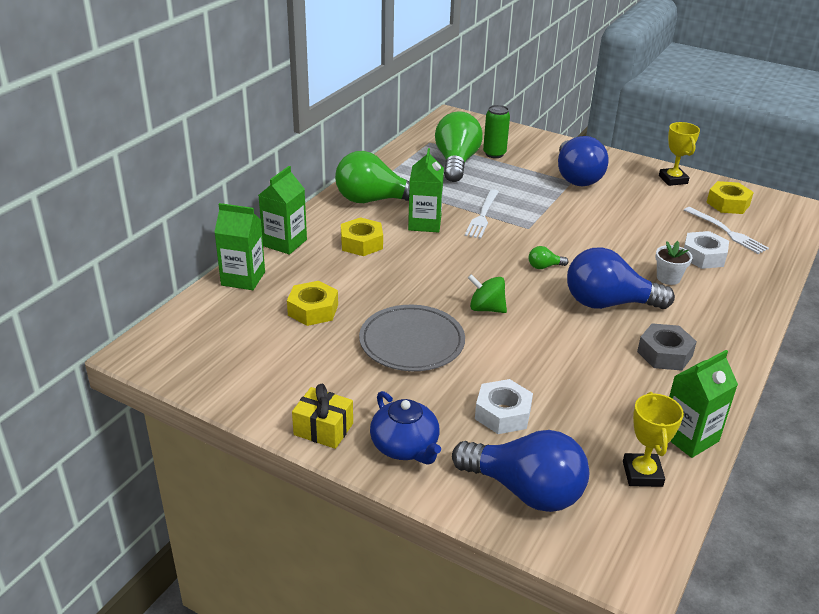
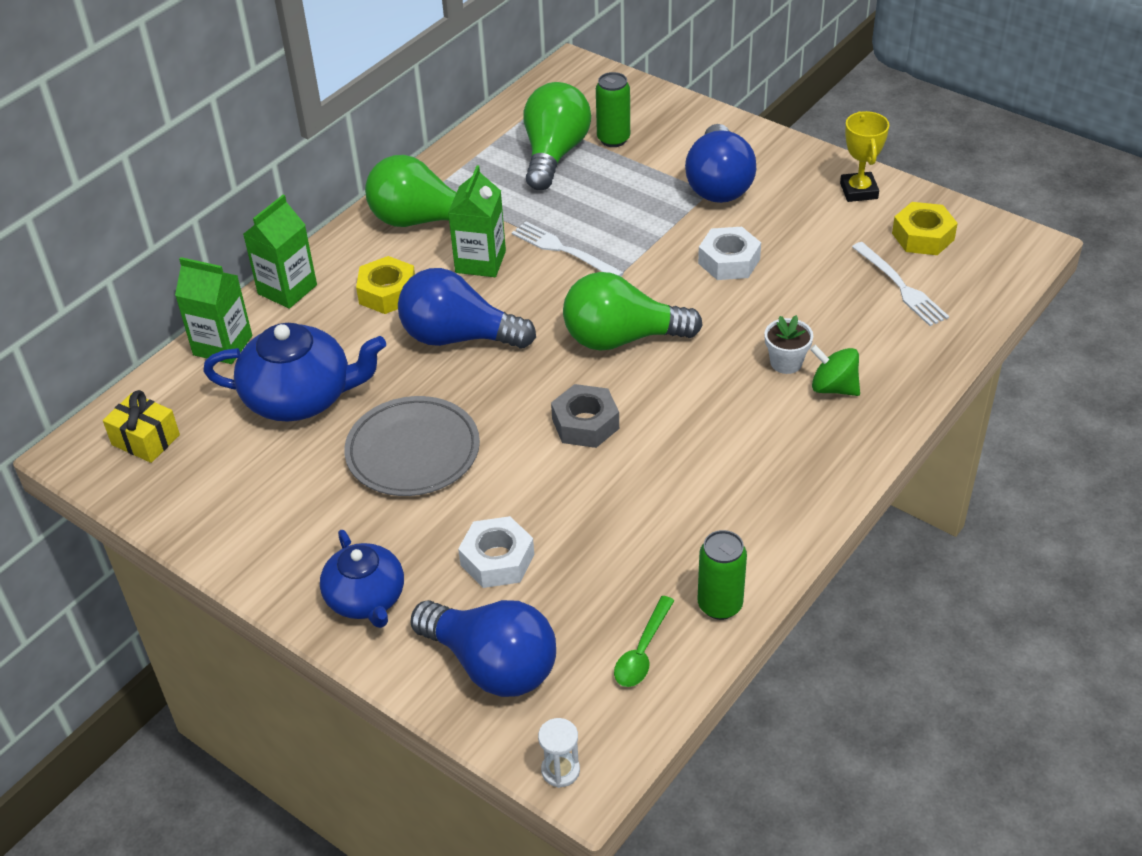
camera: 10 degrees right, 10 degrees up
yellow nut [287,281,338,326] -> blue teapot [203,323,386,421]
yellow gift [292,384,353,449] -> yellow gift moved to [103,390,180,463]
white fork [465,189,499,239] -> white fork turned 105 degrees clockwise [512,221,624,276]
green spinning top [468,274,507,313] -> green spinning top moved to [810,345,860,396]
green light bulb [529,246,568,269] -> green light bulb [563,272,703,351], size x2.45
blue light bulb [567,247,675,309] -> blue light bulb moved to [398,268,536,349]
yellow trophy [623,392,684,487] -> green spoon [614,596,675,687]
grey nut [637,323,697,371] -> grey nut moved to [551,384,619,448]
green carton [669,350,738,458] -> green can [698,530,747,620]
white nut [684,231,729,269] -> white nut moved to [698,227,761,280]
none -> white hourglass [538,718,580,788]

